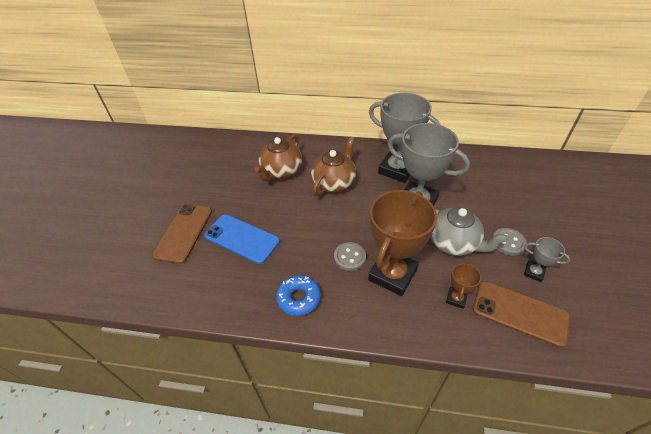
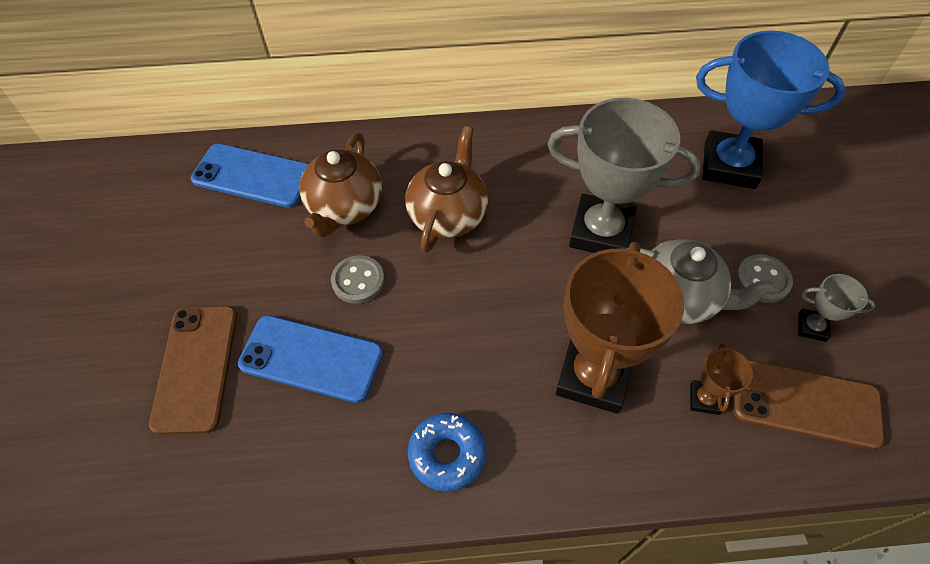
camera: 15 degrees left, 10 degrees up
grey button [334,242,366,271] -> grey button moved to [331,255,384,304]
grey trophy [369,93,440,183] -> none
none -> blue phone [191,144,309,208]
none -> blue trophy [696,30,846,189]

